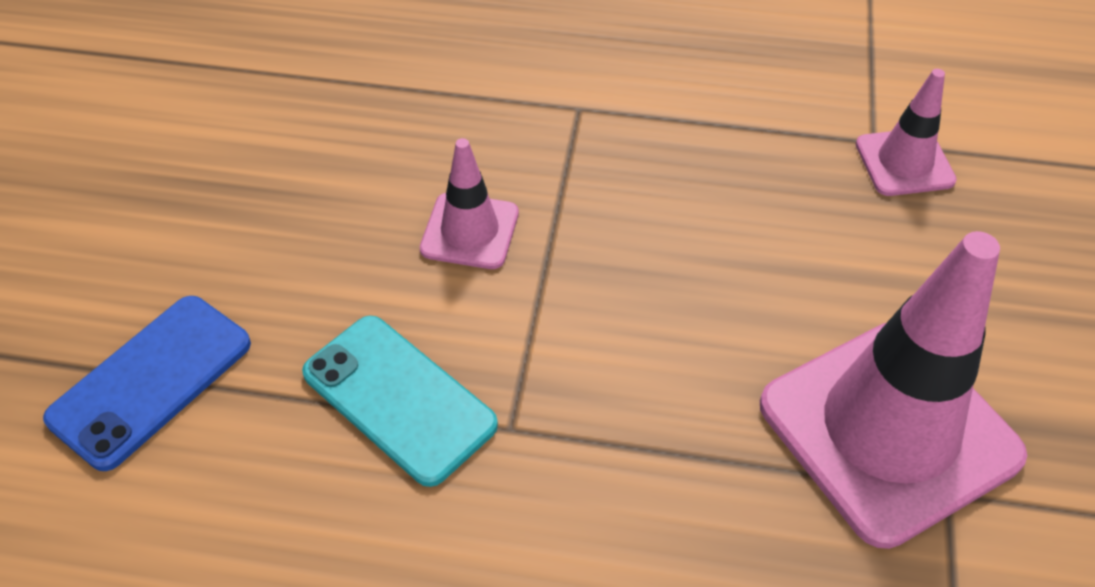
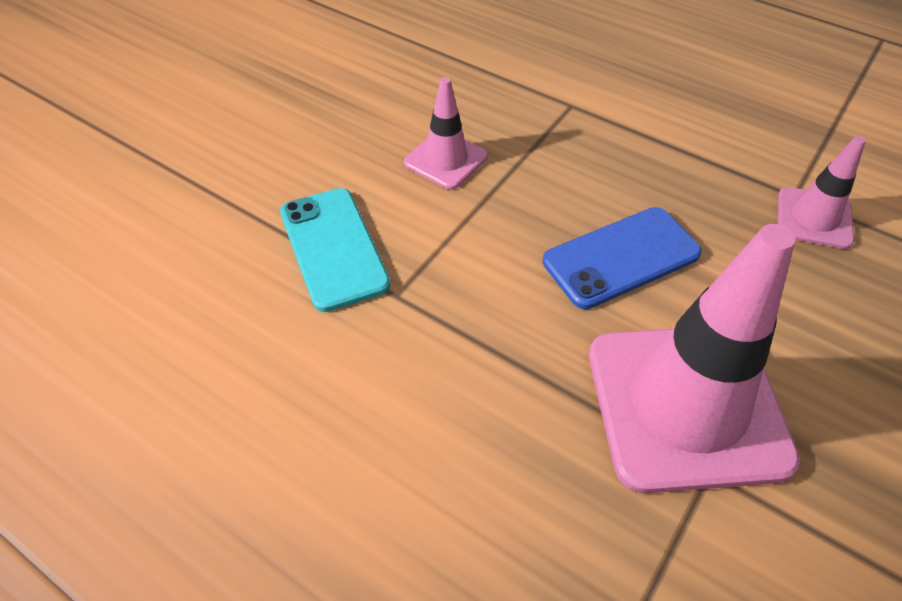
camera: 25 degrees right, 0 degrees up
blue phone [43,296,251,471] -> blue phone moved to [543,207,702,309]

